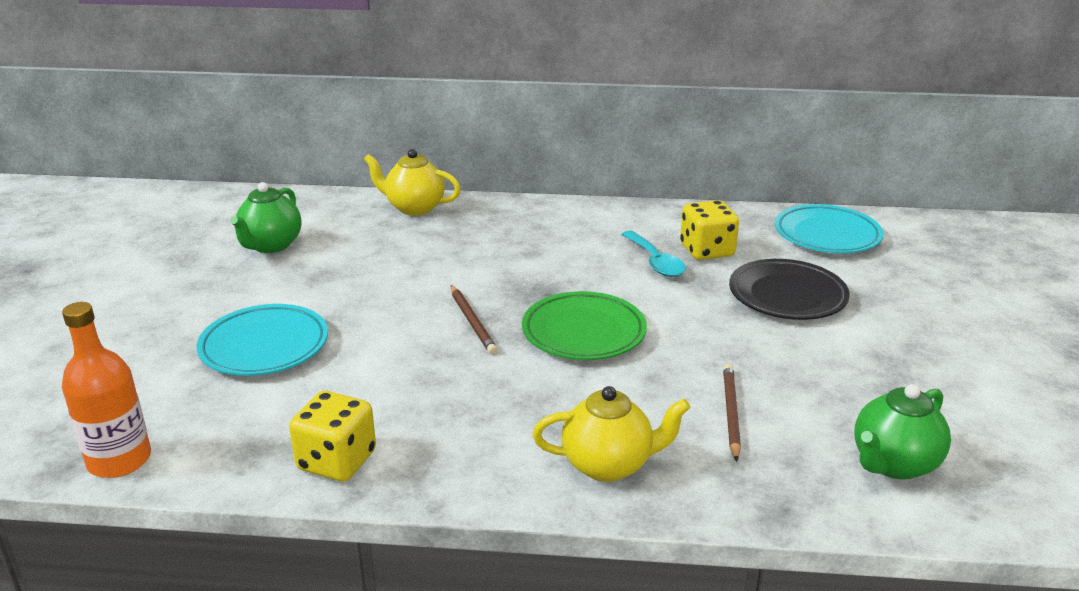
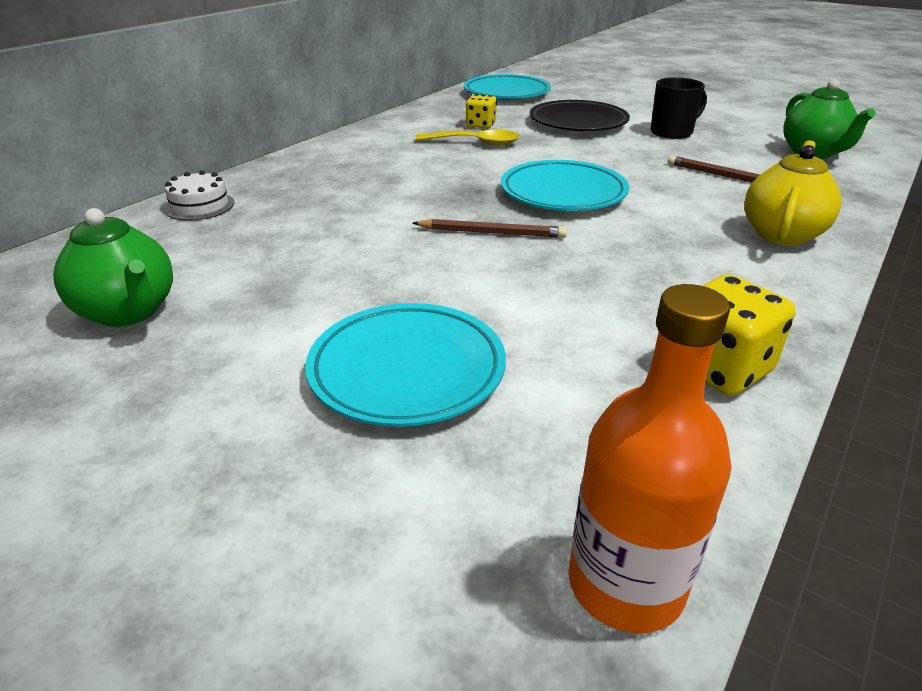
camera: 60 degrees left, 5 degrees up
yellow teapot [364,149,461,216] -> white cake [164,170,234,221]
green plate [522,291,647,360] -> turquoise plate [501,160,629,211]
turquoise spoon [622,230,686,277] -> yellow spoon [415,130,520,145]
yellow dice [680,200,739,260] -> yellow dice [466,94,497,128], size x0.63
none -> black mug [651,77,707,139]

